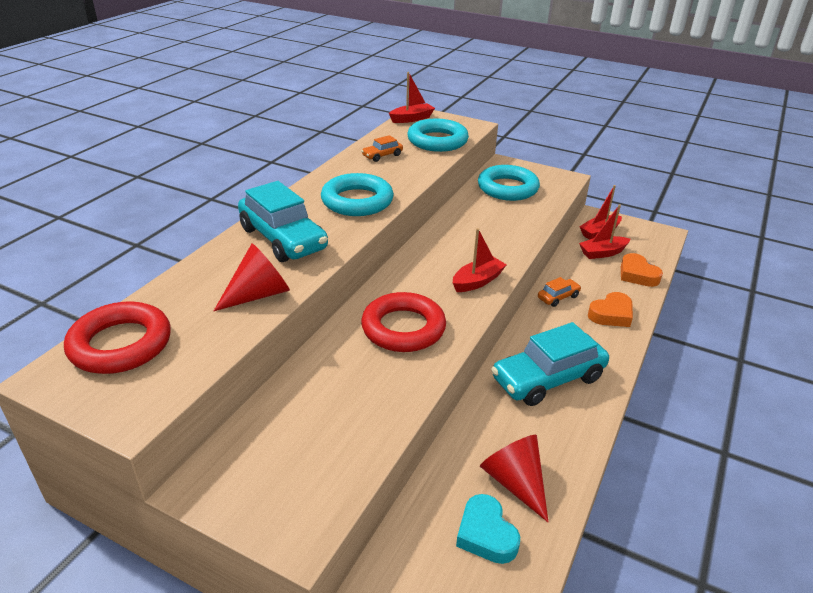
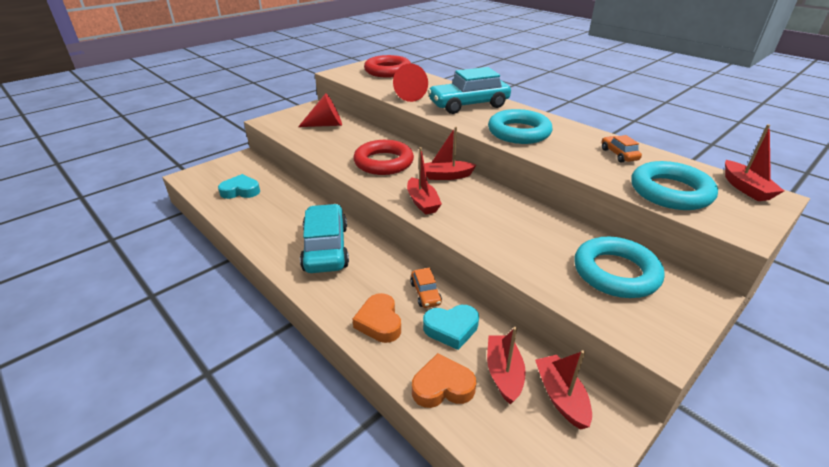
camera: 110 degrees right, 0 degrees up
red cone [480,435,548,522] -> red cone moved to [298,93,342,127]
none -> turquoise heart [423,305,479,350]
none -> red boat [424,126,476,180]

